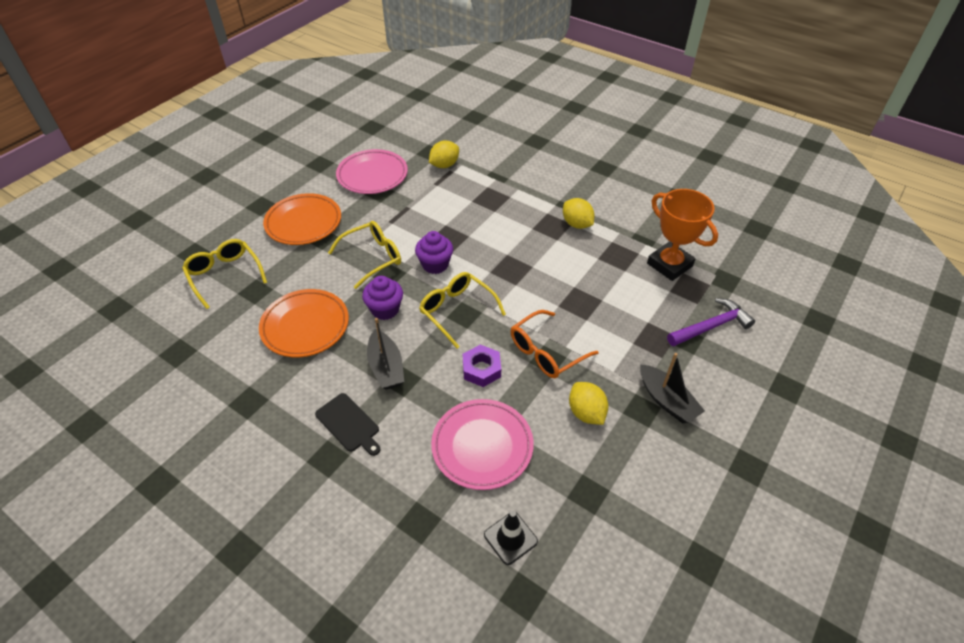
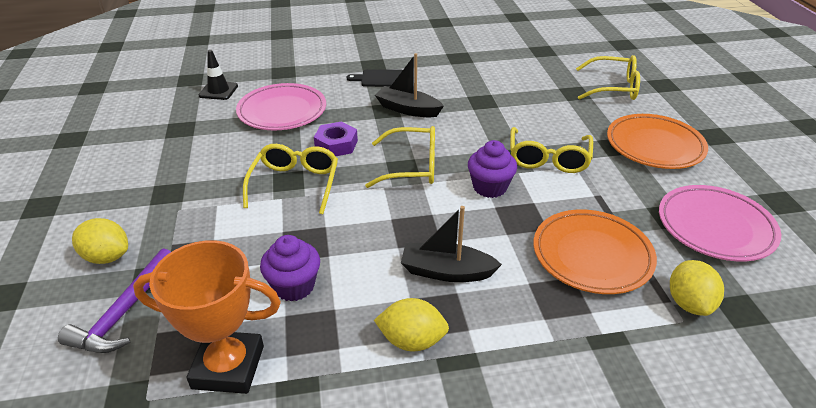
camera: 135 degrees right, 10 degrees down
orange plate [259,289,349,357] -> orange plate moved to [534,209,657,294]
purple cupcake [362,276,403,320] -> purple cupcake moved to [260,235,320,302]
orange glasses [511,310,599,378] -> yellow glasses [243,144,338,214]
yellow lemon [569,382,609,425] -> yellow lemon moved to [72,218,128,264]
black boat [640,353,705,423] -> black boat moved to [401,206,502,282]

